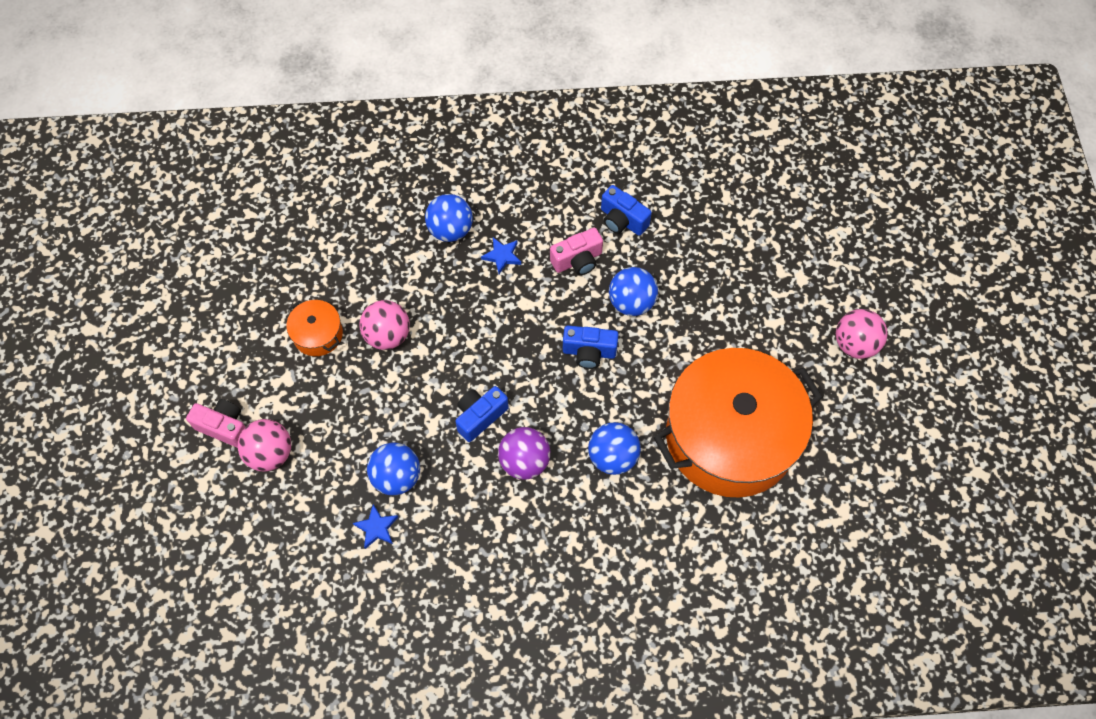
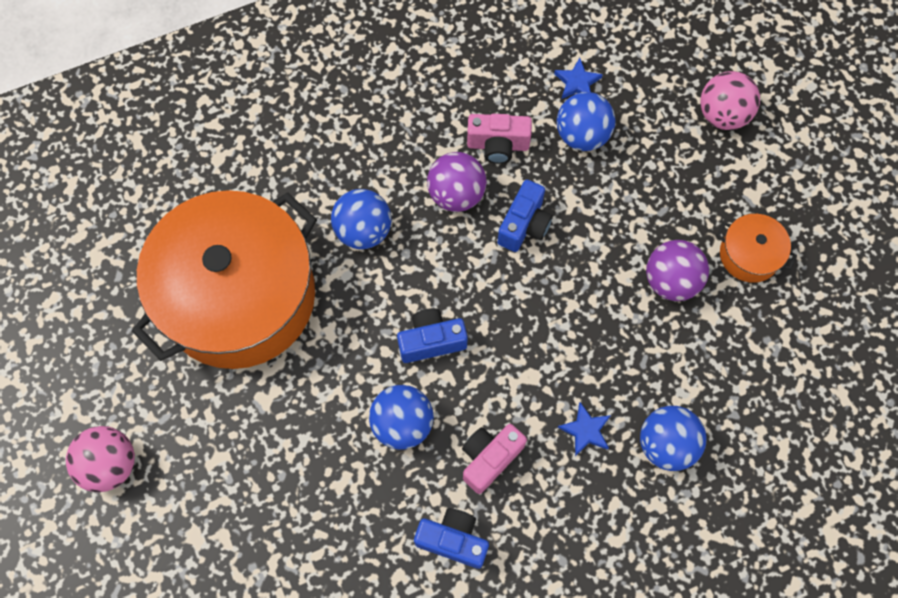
camera: 160 degrees right, 5 degrees up
pink camera [186,399,245,448] -> pink camera moved to [467,114,532,164]
pink ball [359,300,410,350] -> purple ball [646,240,709,301]

